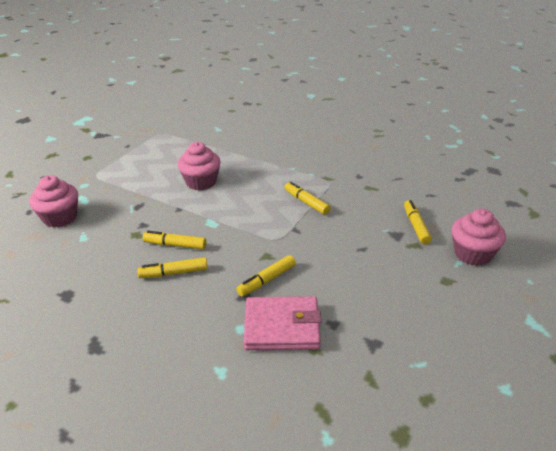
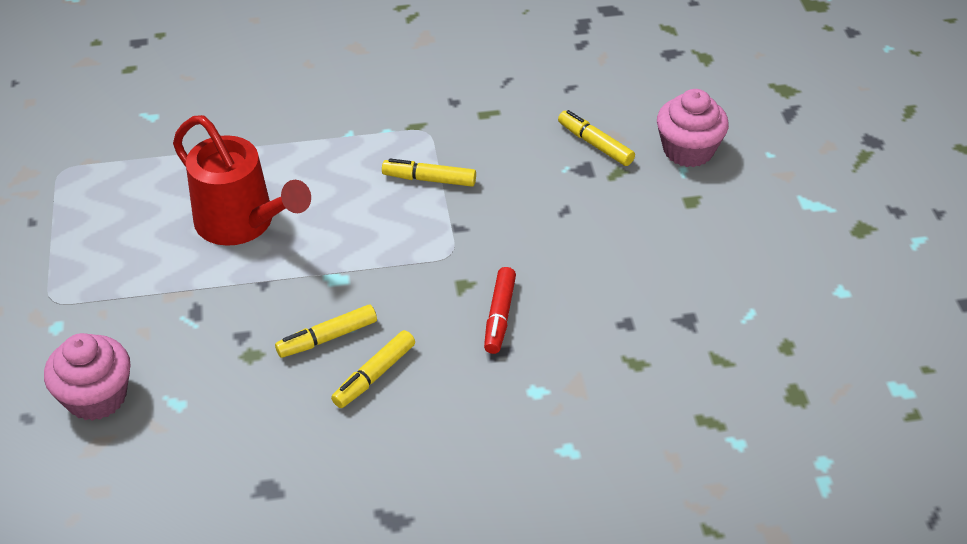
camera: 40 degrees left, 10 degrees up
pink cupcake [178,142,221,190] -> red watering can [173,115,311,246]
yellow marker [236,255,296,296] -> red marker [484,267,516,354]
pink wallet [244,296,322,350] -> none

